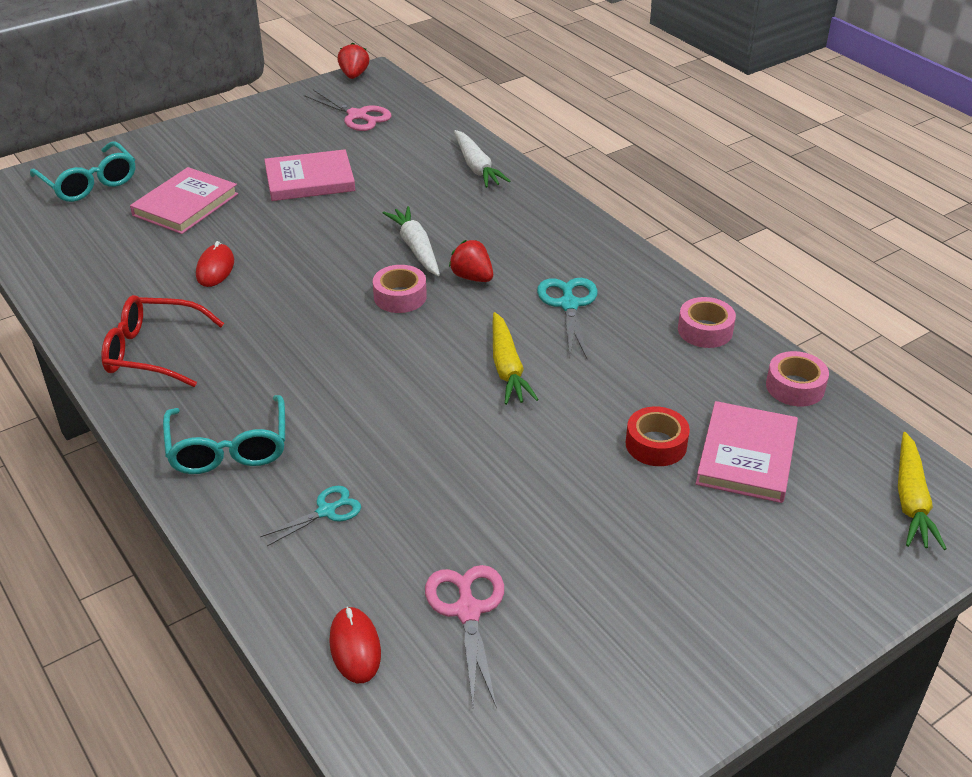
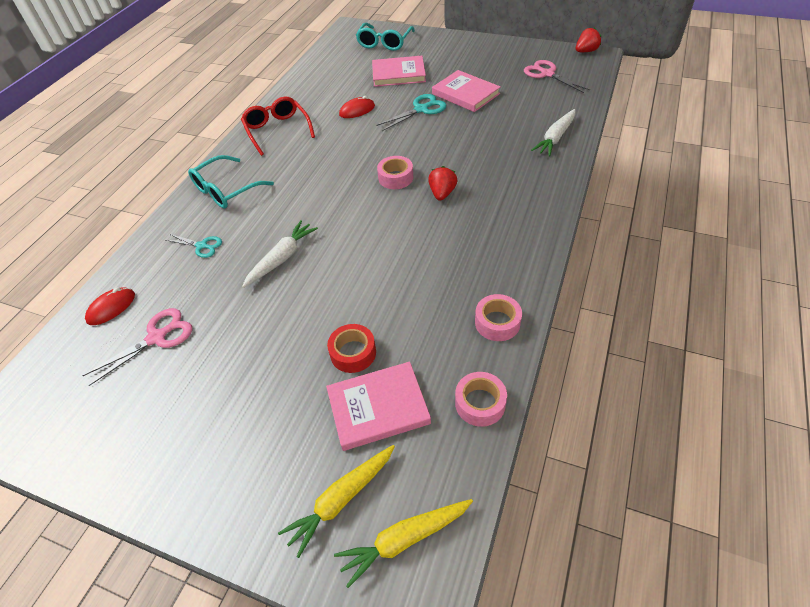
camera: 60 degrees right, 10 degrees up
pink scissors [304,89,391,131] -> pink scissors turned 135 degrees clockwise [524,60,590,93]
white carrot [383,206,440,276] -> white carrot moved to [242,220,318,288]
yellow carrot [493,312,539,405] -> yellow carrot moved to [278,445,395,558]
turquoise scissors [537,278,598,359] -> turquoise scissors moved to [376,94,446,131]

